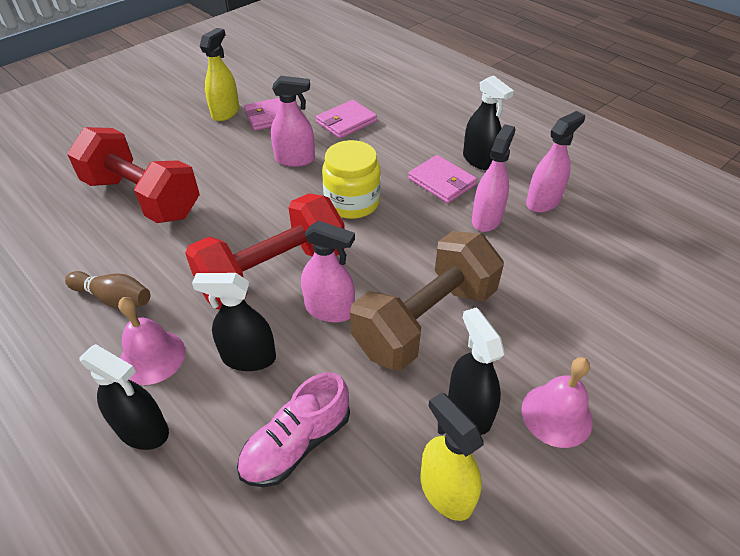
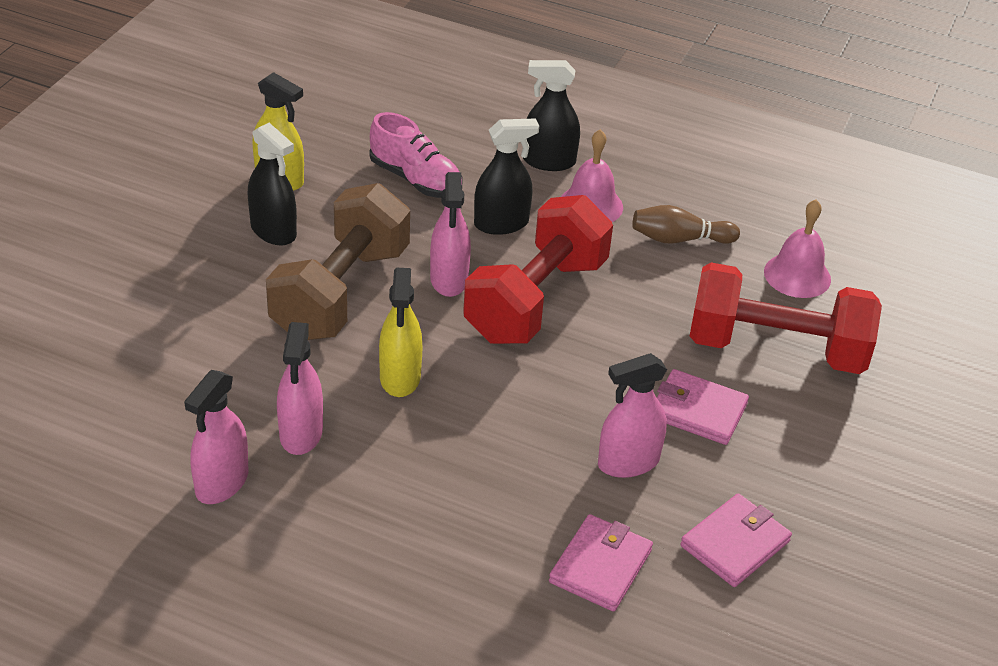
camera: 155 degrees right, 5 degrees down
yellow spray bottle [200,28,239,121] -> yellow spray bottle moved to [379,268,422,397]
pink shoe [237,372,350,487] -> pink shoe turned 105 degrees clockwise [370,112,463,198]
pink spray bottle [301,221,355,323] -> pink spray bottle turned 90 degrees counterclockwise [430,172,471,297]
yellow jar [322,140,381,219] -> none
pink wallet [408,155,477,203] -> pink wallet moved to [657,369,749,445]
black spray bottle [463,75,514,170] -> none
pink bell [521,357,593,448] -> pink bell moved to [764,199,831,298]

